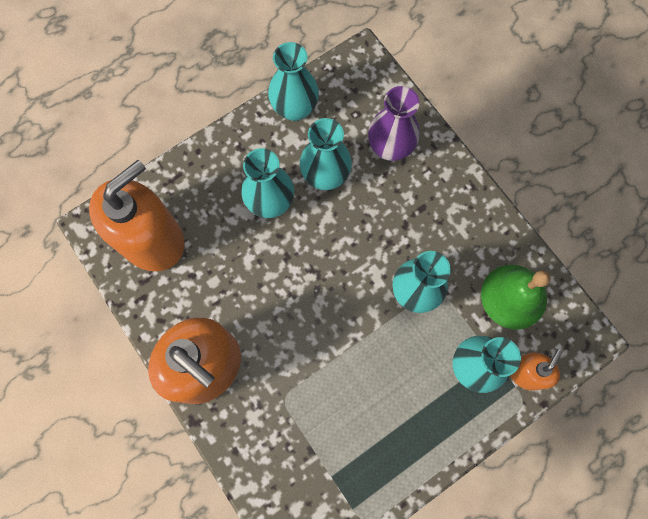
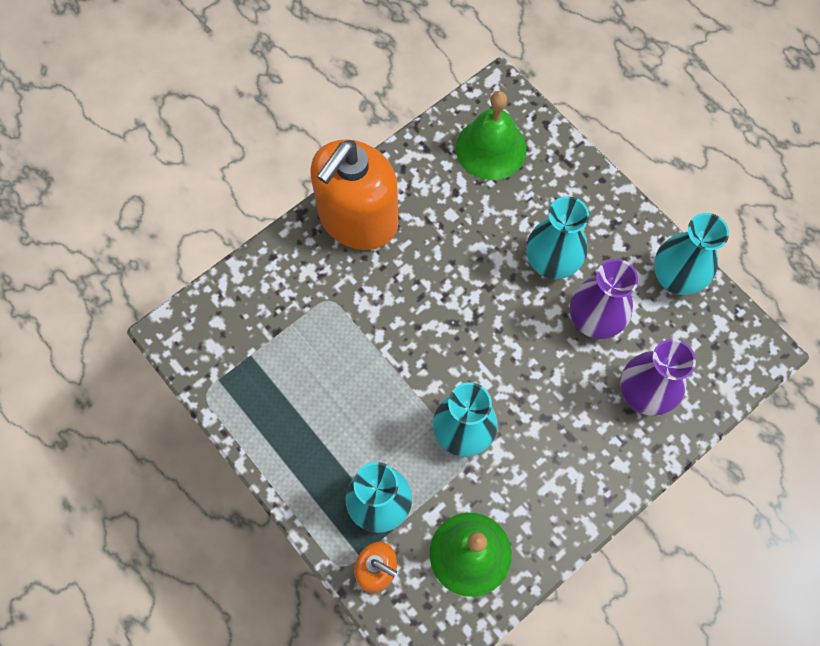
camera: 85 degrees right, 5 degrees down
orange soap dispenser [89,160,185,271] -> green bell [456,91,527,180]
turquoise vase [300,118,352,190] -> purple vase [570,259,638,339]

